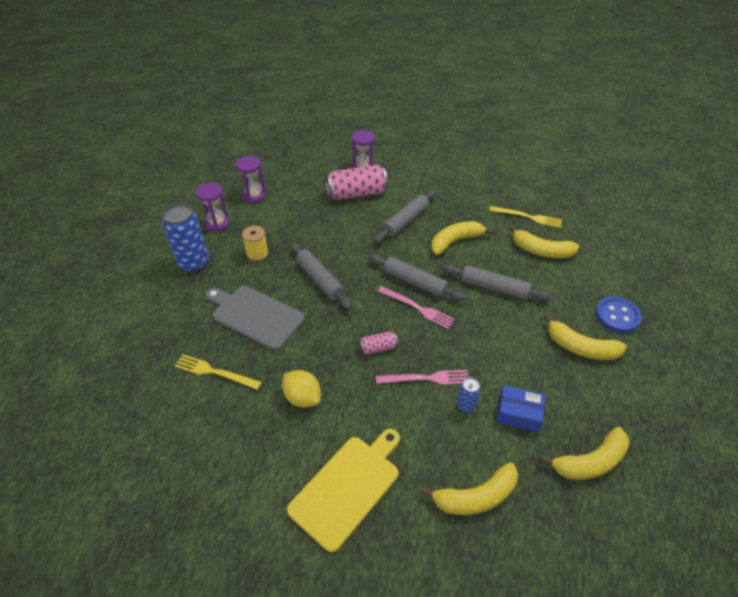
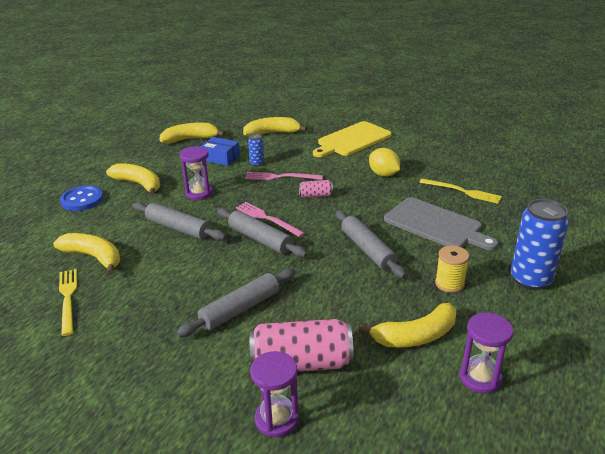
camera: 170 degrees left, 15 degrees down
purple hourglass [196,183,230,232] -> purple hourglass moved to [180,146,213,200]
yellow banana [431,221,494,255] -> yellow banana moved to [358,303,456,348]
yellow fork [489,206,562,228] -> yellow fork turned 45 degrees clockwise [59,269,77,336]

